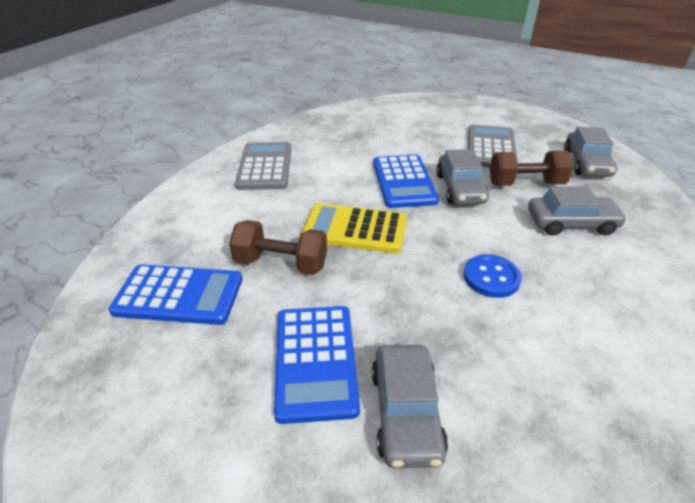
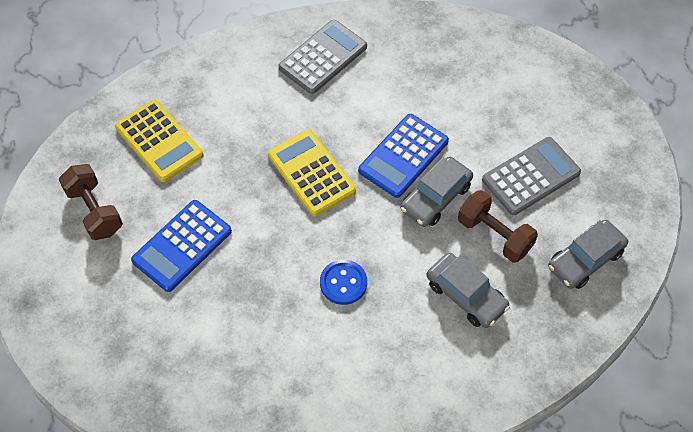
camera: 45 degrees right, 20 degrees up
blue calculator [109,264,243,325] -> yellow calculator [115,100,203,182]
brown dumbbell [229,220,327,275] -> brown dumbbell moved to [59,164,123,240]
grey car [372,345,448,468] -> none

